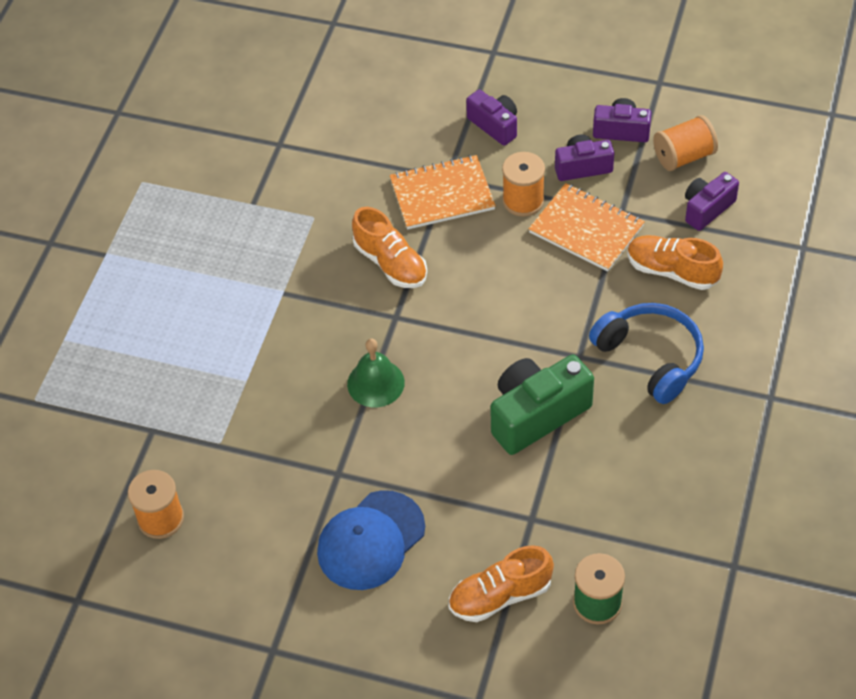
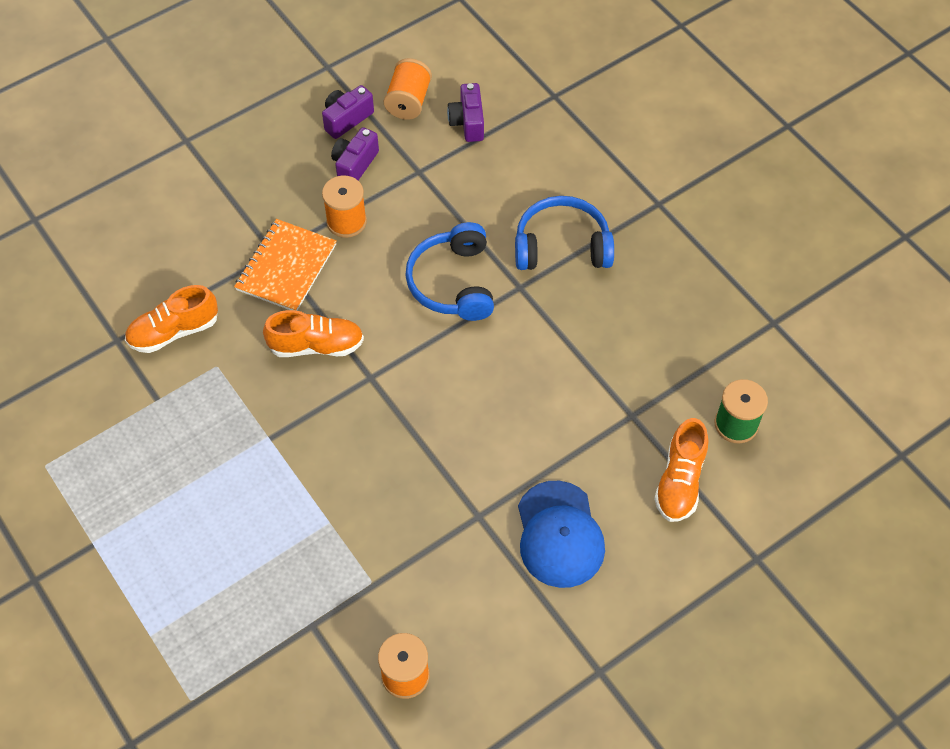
camera: 55 degrees left, 5 degrees up
green bell [347,339,405,407] -> none
purple camera [466,90,517,146] -> none
green camera [490,355,594,455] -> none
orange notebook [529,183,645,271] -> none
orange shoe [627,235,723,290] -> orange shoe moved to [125,285,218,353]
none -> blue headphones [405,222,494,321]

